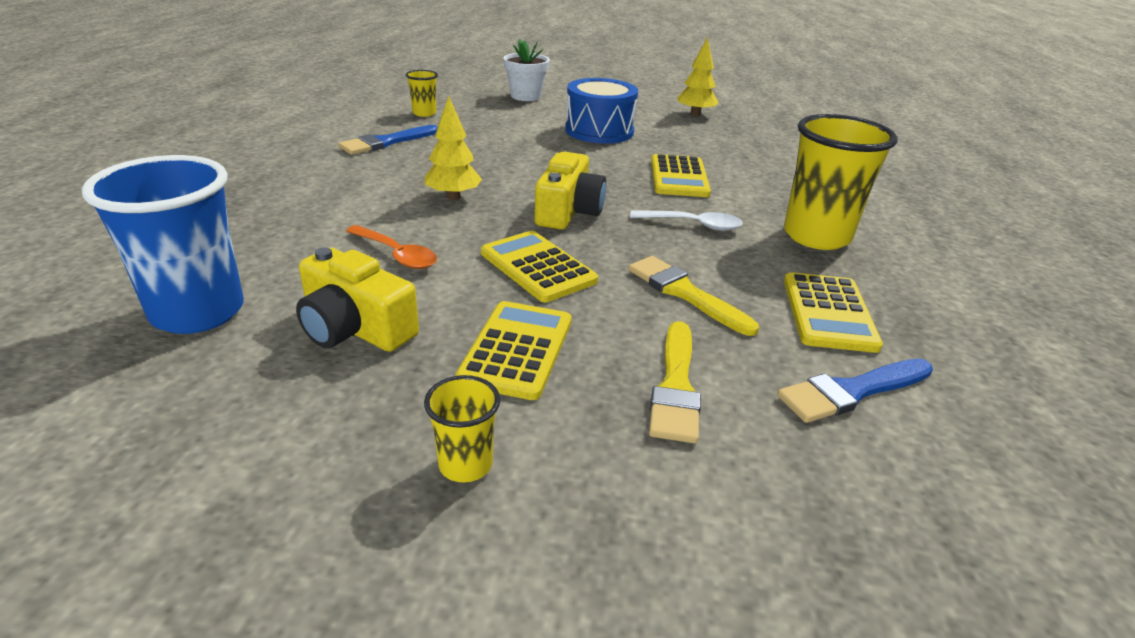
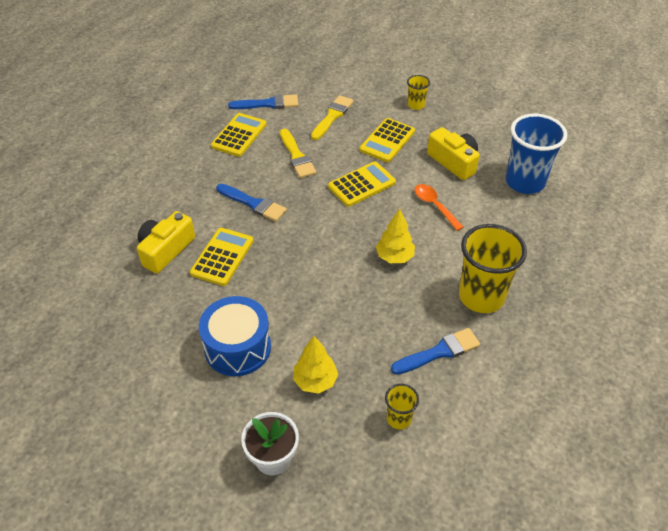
camera: 160 degrees left, 15 degrees up
yellow calculator [481,231,598,302] -> yellow calculator turned 105 degrees counterclockwise [328,161,396,207]
yellow camera [535,152,606,230] -> yellow camera moved to [137,211,195,274]
white spoon [630,210,743,231] -> blue brush [216,184,287,222]
yellow tree [677,37,718,116] -> yellow tree moved to [293,336,338,394]
yellow cup [784,114,898,250] -> yellow cup moved to [459,224,527,313]

